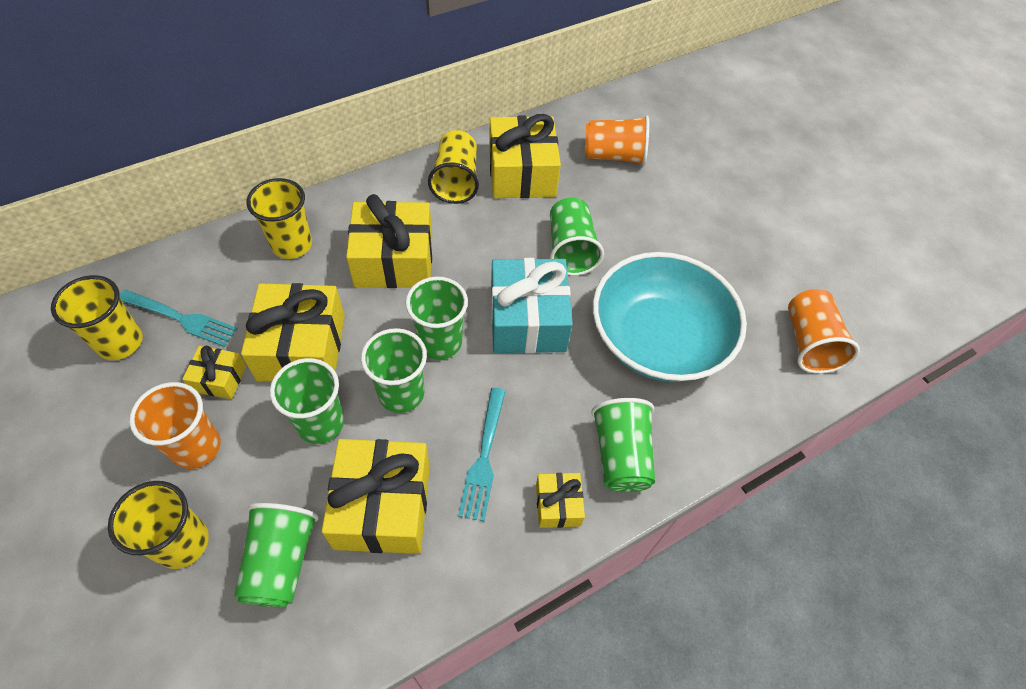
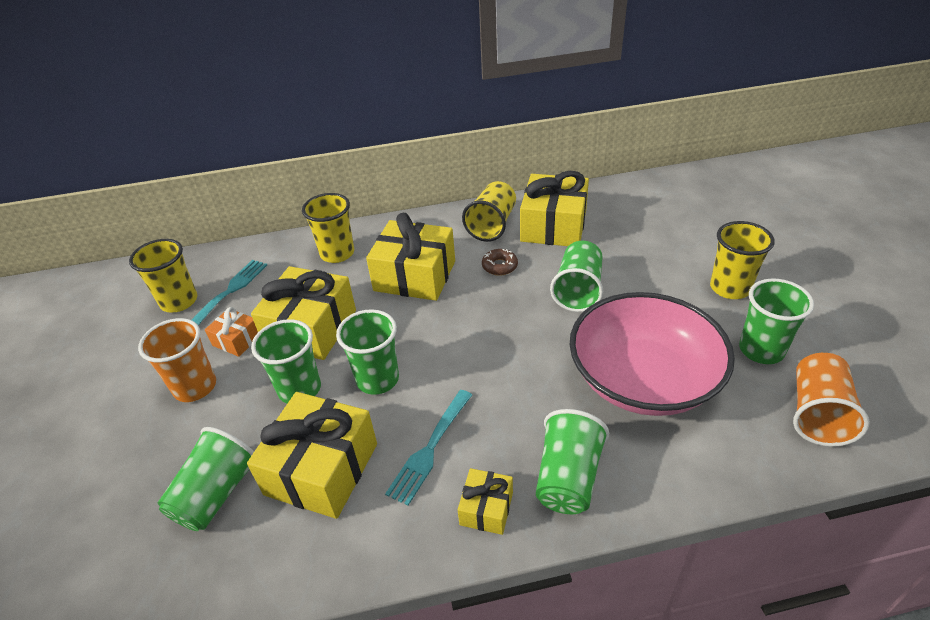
camera: 25 degrees right, 15 degrees down
yellow cup [108,481,209,569] -> yellow cup moved to [710,221,775,299]
turquoise fork [119,290,238,347] -> turquoise fork turned 105 degrees counterclockwise [192,260,267,325]
yellow gift [182,346,246,399] -> orange gift [205,307,258,357]
green cup [406,277,468,360] -> green cup moved to [739,279,814,364]
turquoise gift [491,258,573,353] -> none
orange cup [585,116,649,166] -> none
turquoise bowl [593,252,747,382] -> pink bowl [569,292,735,416]
none -> brown donut [482,249,518,276]

